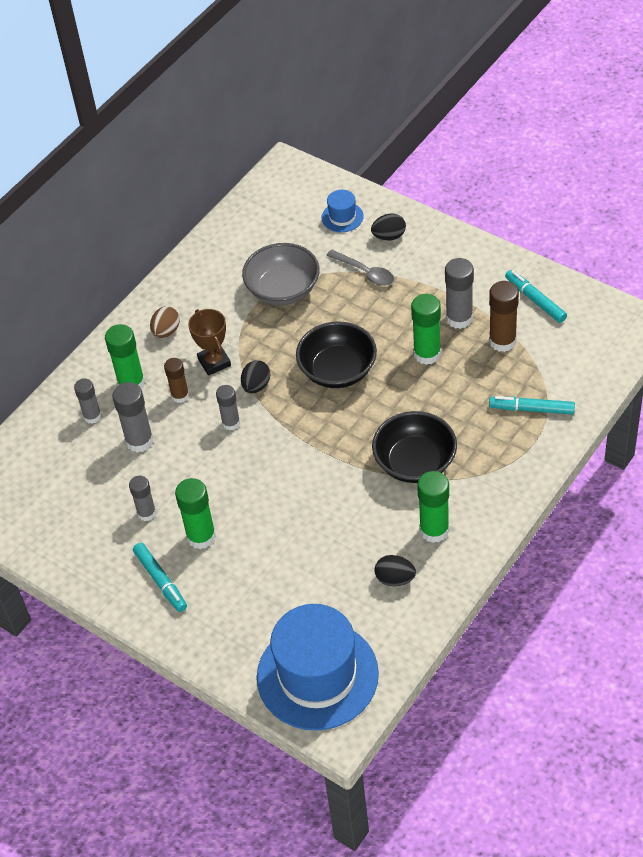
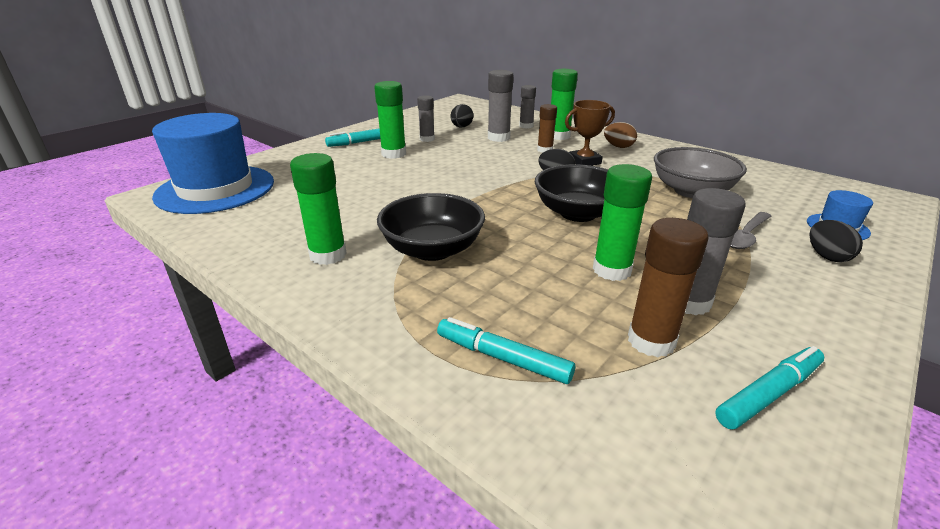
camera: 90 degrees right, 20 degrees down
grey glue stick [216,385,240,430] -> none
black egg [375,555,416,586] -> black egg moved to [451,104,474,127]
turquoise marker [489,396,575,414] -> turquoise marker turned 75 degrees counterclockwise [437,317,575,384]

